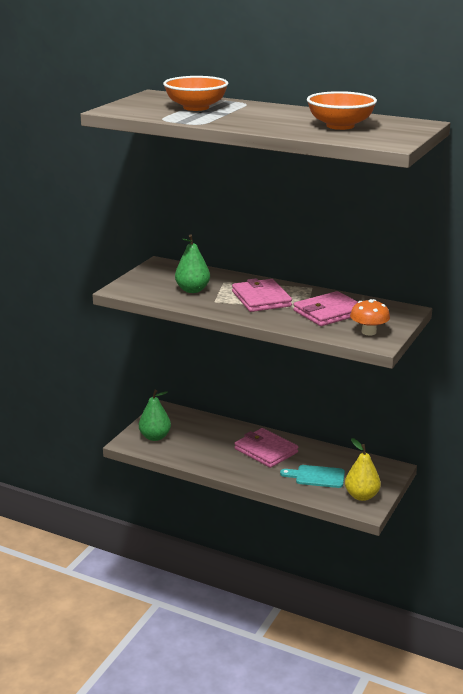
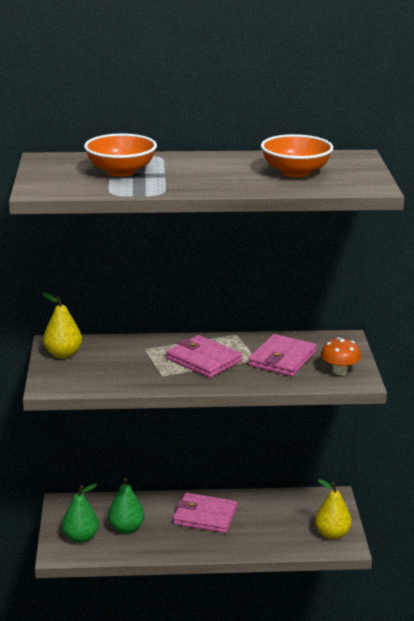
camera: 30 degrees left, 0 degrees up
green pear [175,235,210,293] -> green pear moved to [108,478,145,533]
turquoise cutting board [280,465,345,488] -> none
none -> yellow pear [42,292,82,358]

